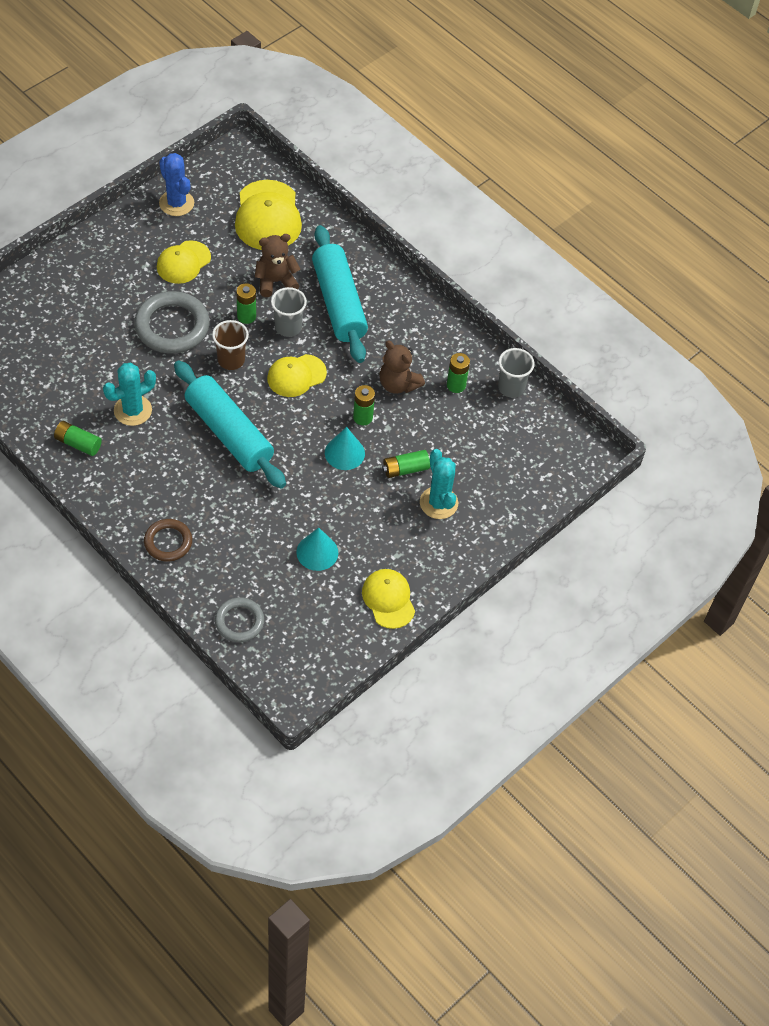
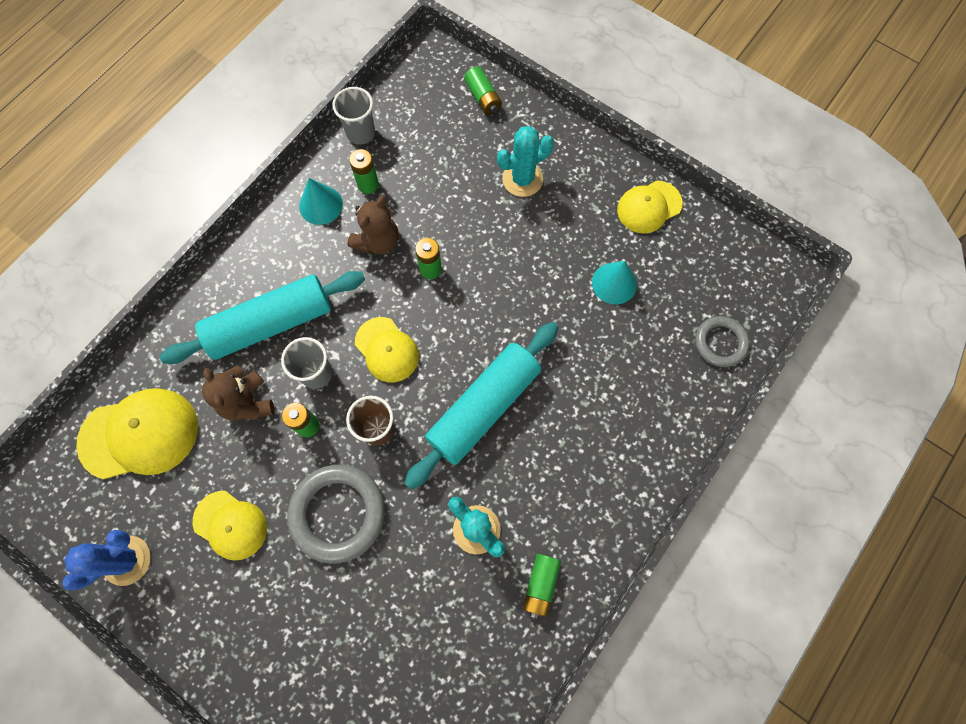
camera: 95 degrees left, 15 degrees up
brown ring [144,519,192,562] -> none
turquoise cone [325,427,365,470] -> turquoise cone moved to [299,178,343,225]
green battery [382,450,430,478] -> green battery moved to [464,66,502,115]

